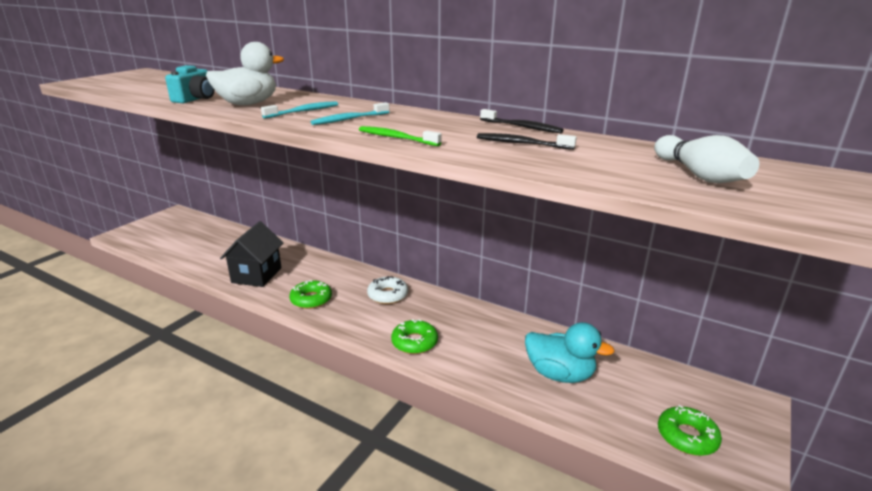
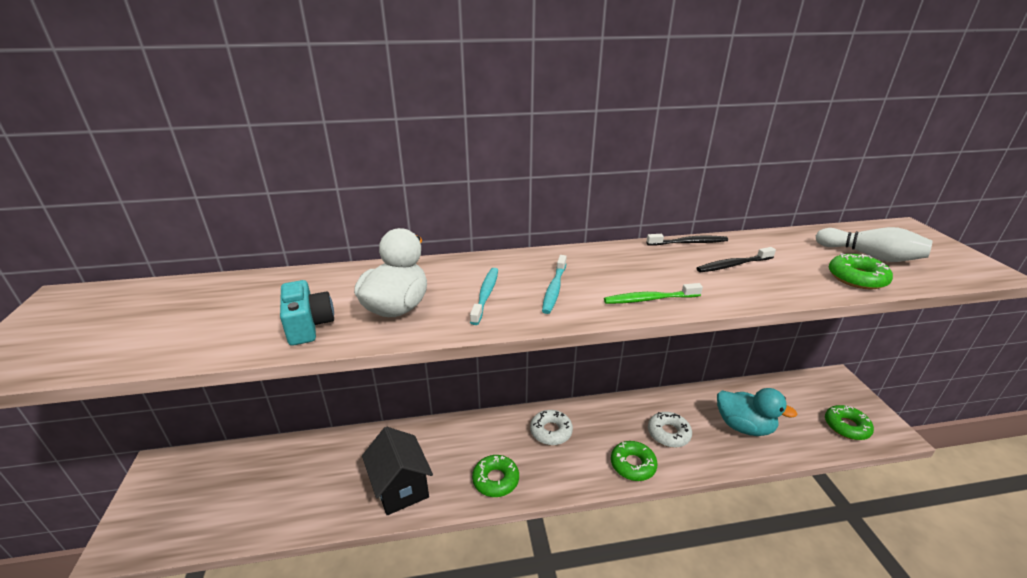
camera: 40 degrees left, 5 degrees up
turquoise duck [525,322,615,383] -> turquoise duck turned 45 degrees clockwise [717,388,798,436]
none -> white donut [648,412,692,448]
none -> green donut [829,253,893,290]

